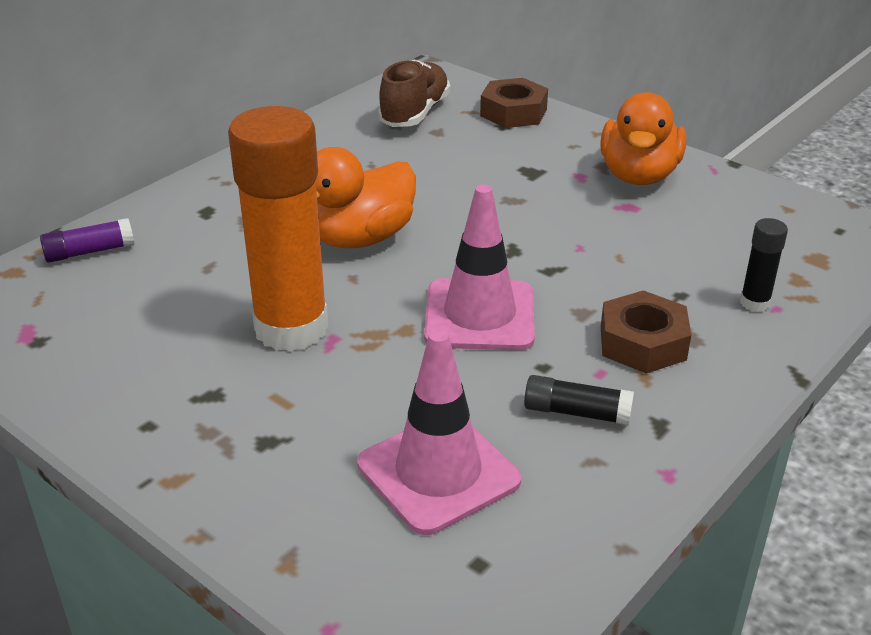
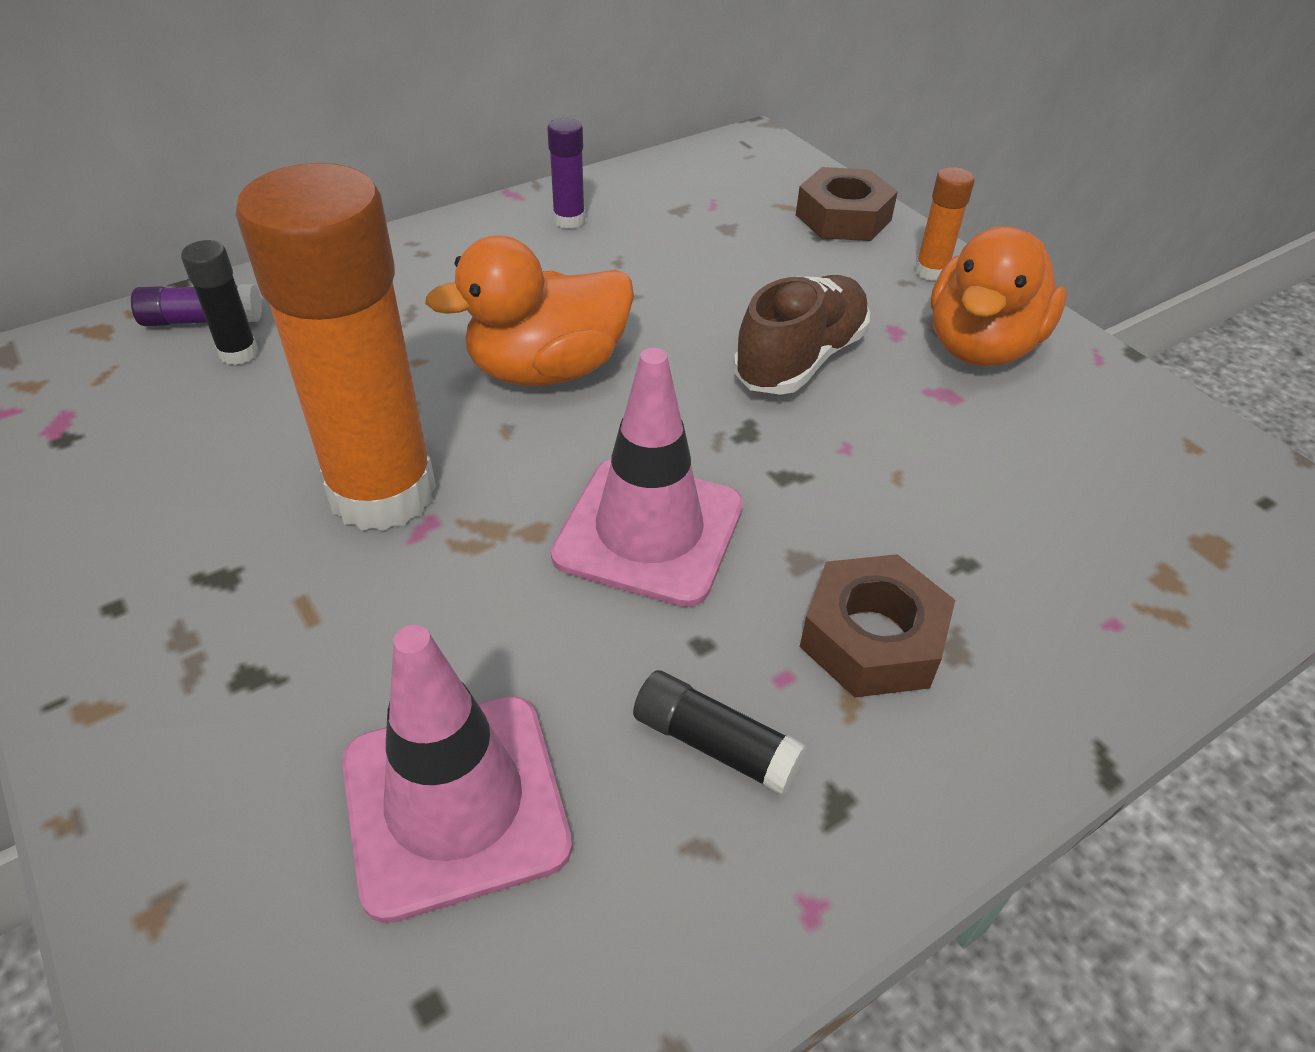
camera: 15 degrees right, 10 degrees up
brown shoe [378,60,450,127] -> brown shoe moved to [733,275,870,395]
black glue stick [740,218,788,312] -> black glue stick moved to [181,240,258,365]
none -> purple glue stick [547,118,585,229]
none -> orange glue stick [915,167,975,281]

